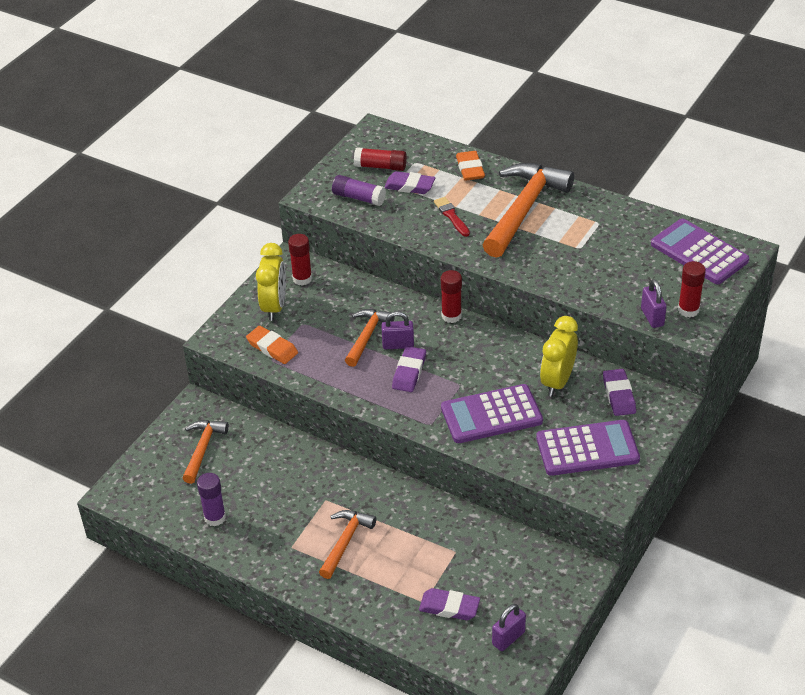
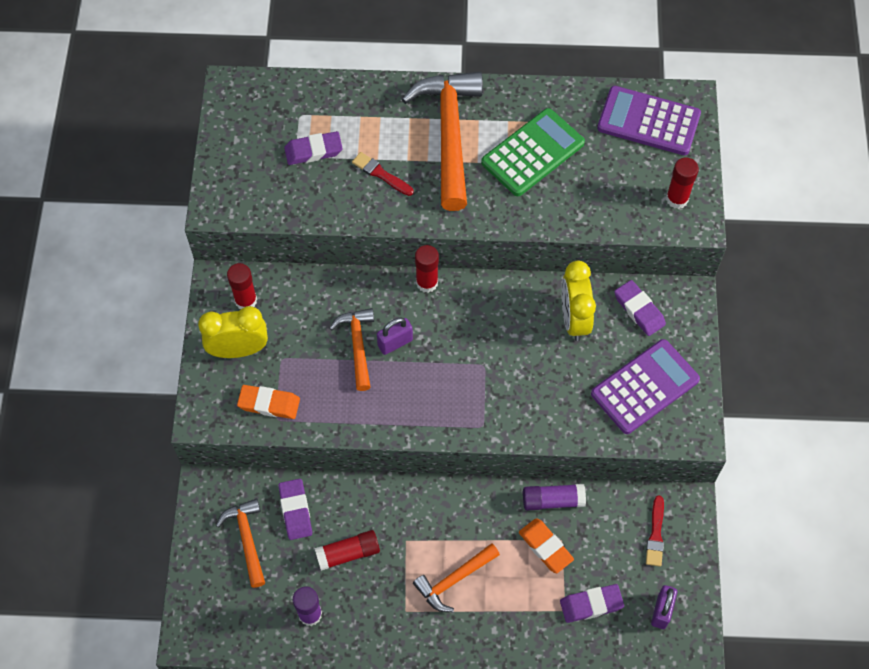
camera: 30 degrees left, 20 degrees up
yellow clock [256,243,286,321] -> yellow clock turned 75 degrees counterclockwise [198,306,268,358]
orange hammer [319,510,376,579] -> orange hammer turned 120 degrees counterclockwise [413,543,500,612]
purple glue stick [332,175,386,206] -> purple glue stick moved to [523,484,586,511]
red glue stick [354,147,407,171] -> red glue stick moved to [314,530,380,571]
purple eraser [392,346,426,392] -> purple eraser moved to [278,479,312,540]
purple calculator [441,384,543,443] -> none
orange eraser [456,151,485,181] -> orange eraser moved to [519,518,574,573]
purple padlock [641,279,667,328] -> none
none -> green calculator [481,108,585,196]
none -> red brush [646,495,664,567]

